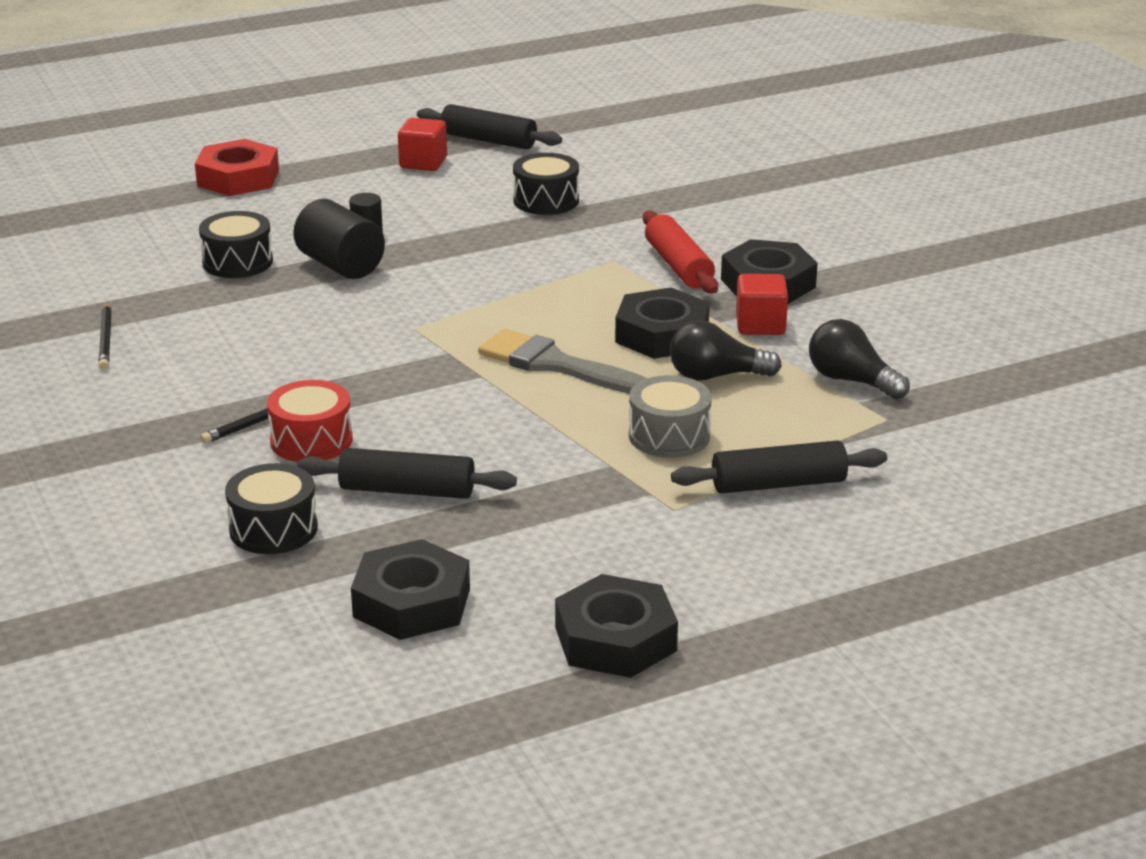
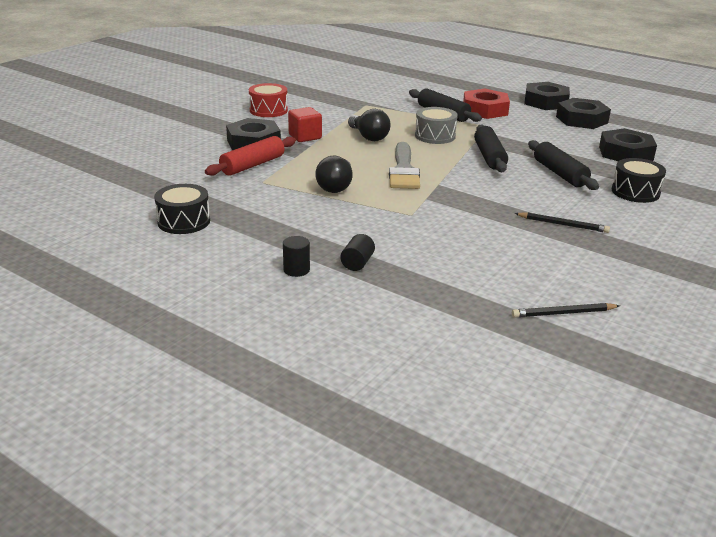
camera: 120 degrees left, 0 degrees up
black pencil [98,302,112,370] -> black pencil turned 150 degrees counterclockwise [512,303,620,318]
red nut [195,139,279,196] -> red nut moved to [463,89,510,119]
black drum [199,211,273,278] -> none
red drum [267,380,353,462] -> red drum moved to [249,83,288,117]
black cylinder [293,199,385,279] -> black cylinder [340,234,375,271], size x0.54
red cube [398,118,447,171] -> none
black rolling pin [417,104,562,149] -> black rolling pin moved to [474,124,508,172]
black nut [615,287,710,359] -> black nut moved to [524,82,570,110]
black light bulb [809,319,910,400] -> black light bulb moved to [315,156,353,193]

